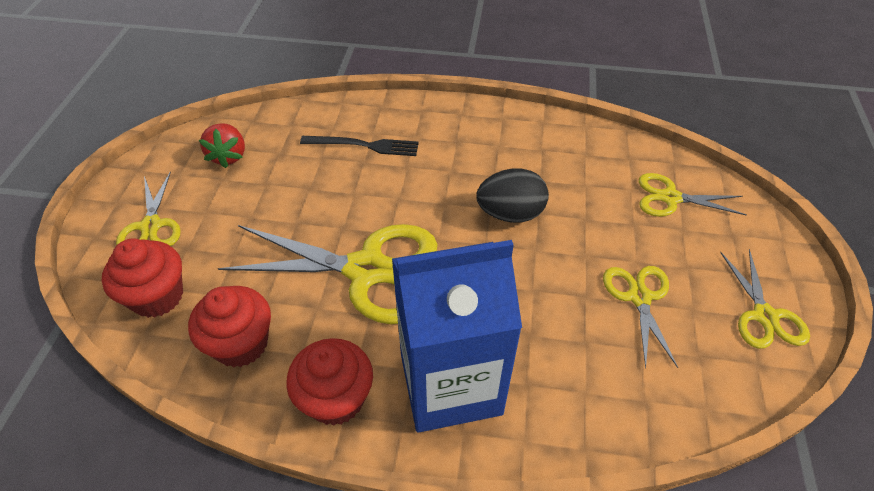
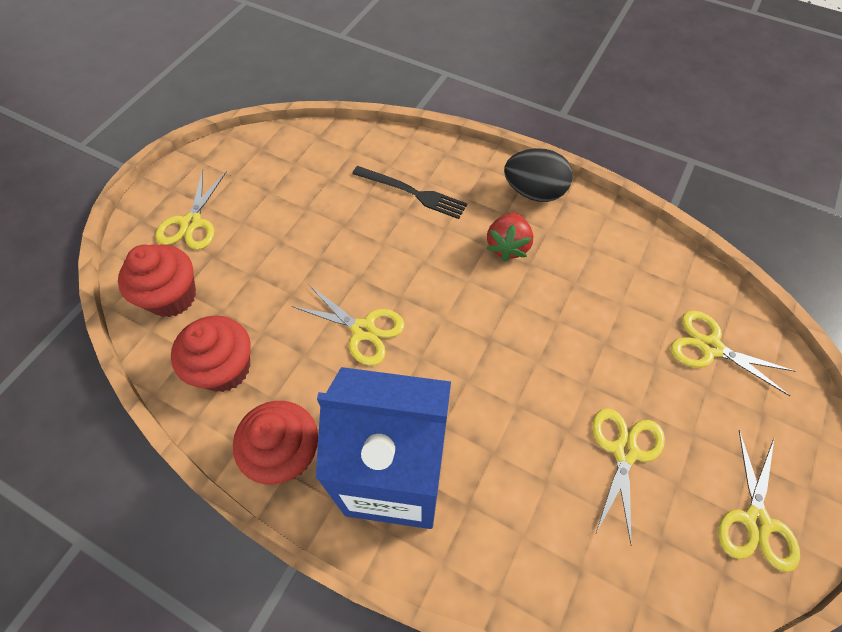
camera: 20 degrees right, 10 degrees up
red strawberry [199,123,245,168] -> red strawberry moved to [487,213,534,262]
yellow scissors [218,224,438,324] -> yellow scissors [292,284,404,366], size x0.53
black egg [476,169,549,223] -> black egg moved to [504,148,573,202]

